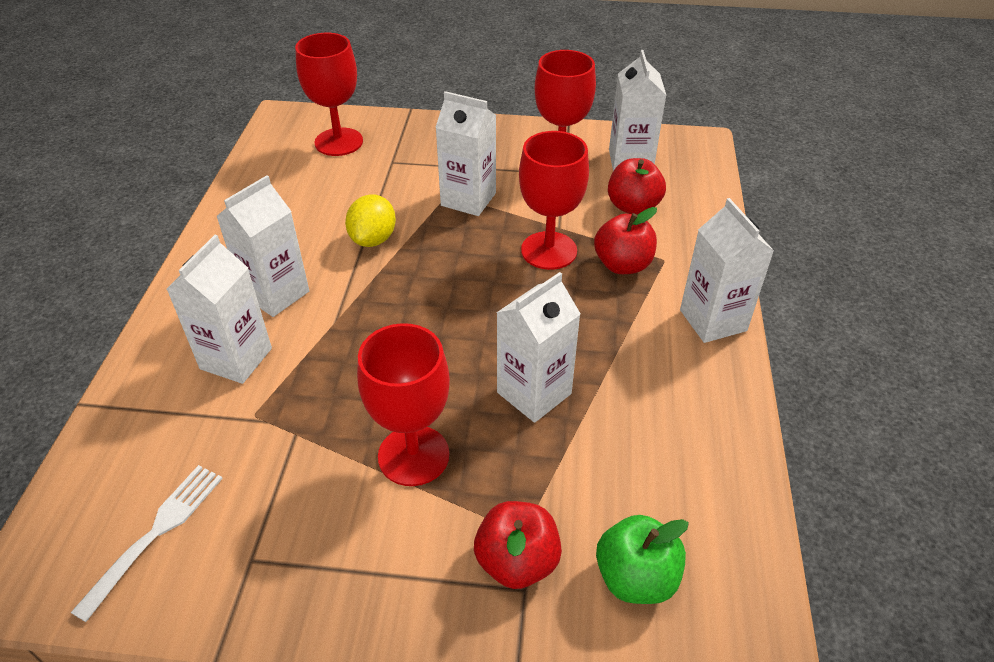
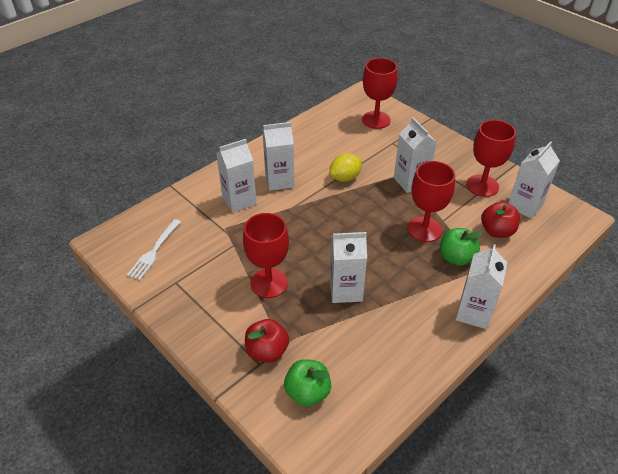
camera: 40 degrees right, 0 degrees up
white fork [71,465,223,622] -> white fork turned 135 degrees clockwise [127,219,181,280]
red apple [594,207,657,274] -> green apple [440,228,483,266]

